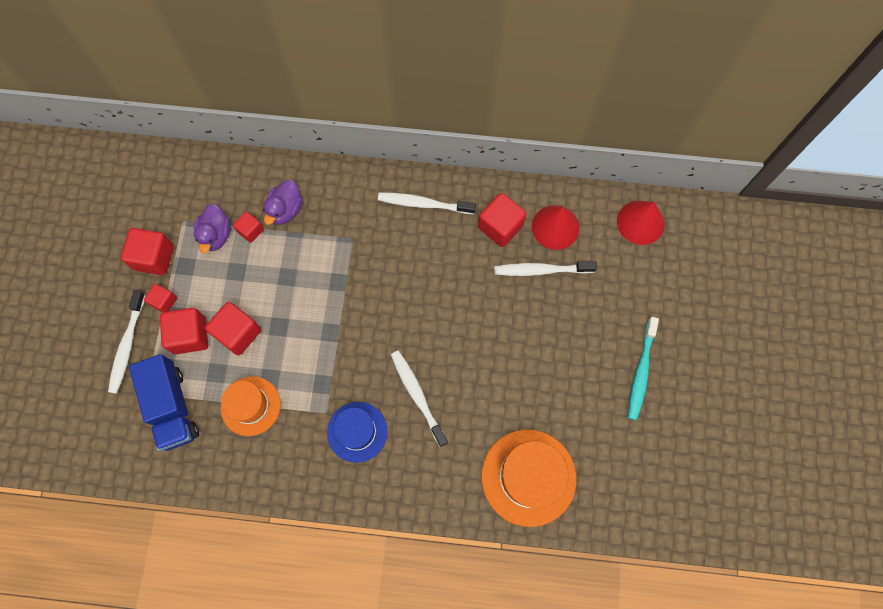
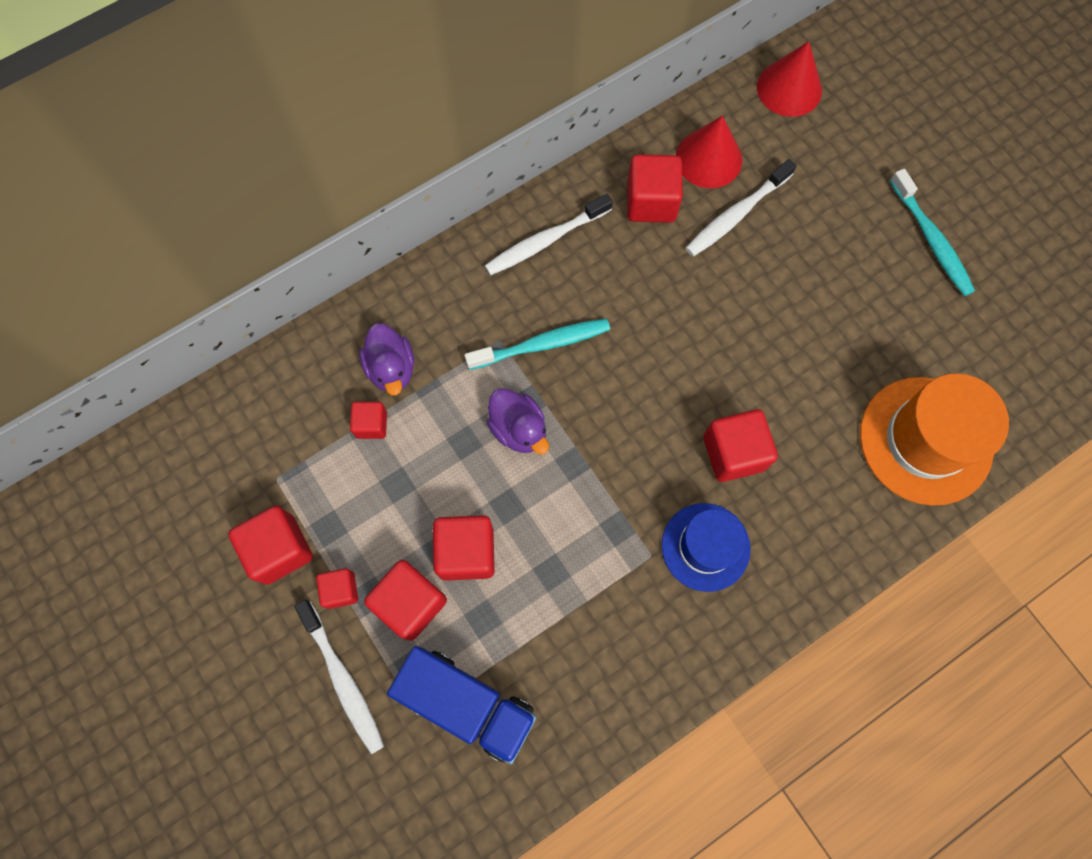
camera: 40 degrees left, 0 degrees up
purple duck [194,204,231,253] -> purple duck moved to [486,388,549,454]
orange hat [221,376,281,436] -> none
white toothbrush [391,350,448,447] -> red cube [703,409,778,482]
none -> turquoise toothbrush [465,319,610,370]

